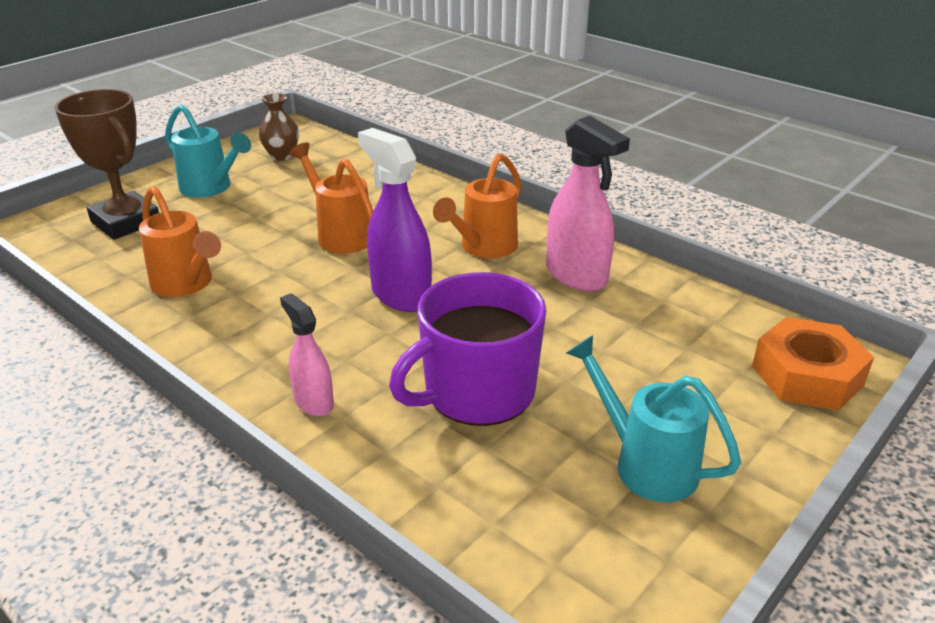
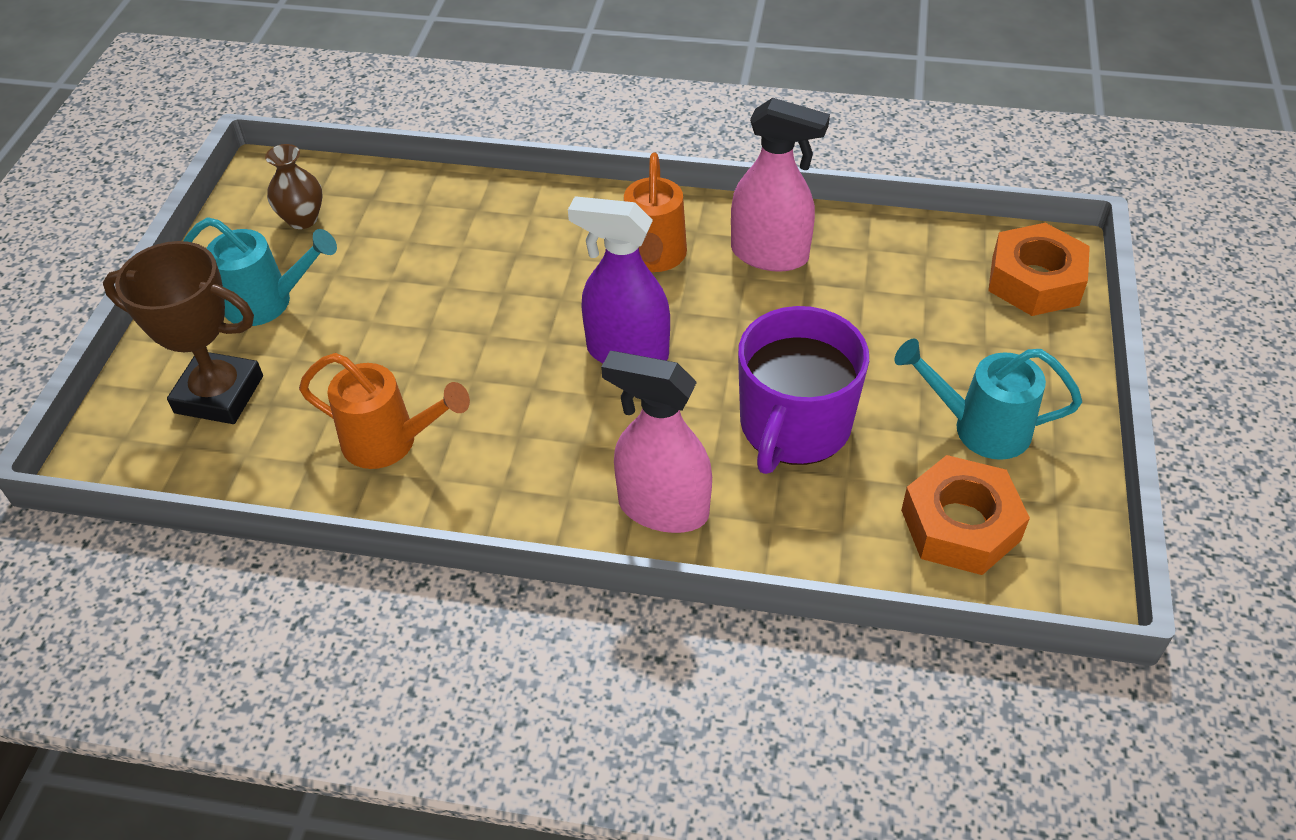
camera: 30 degrees left, 15 degrees up
pink spray bottle [280,294,334,416] -> pink spray bottle [601,351,712,533], size x1.69
orange watering can [289,142,373,254] -> none
none -> orange nut [901,455,1030,575]

